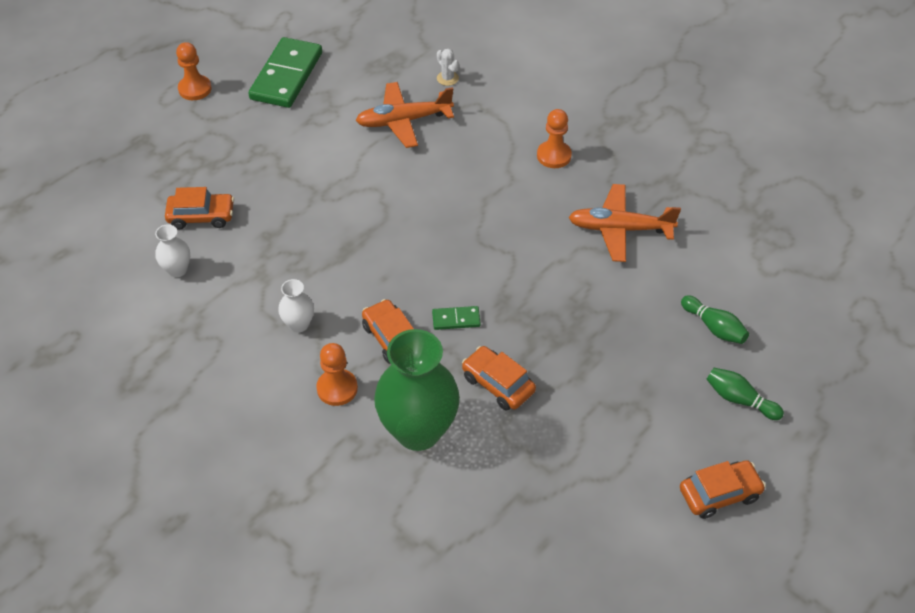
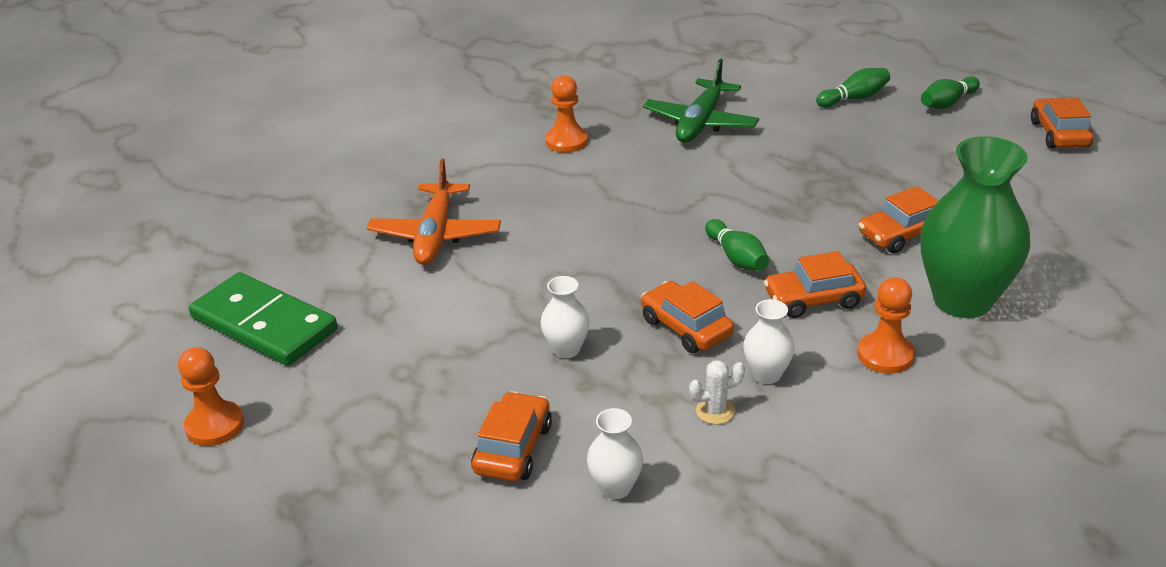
camera: 70 degrees left, 15 degrees down
green domino [432,306,481,330] -> none
white cactus [437,49,459,86] -> white cactus moved to [689,360,745,424]
orange plane [568,184,681,262] -> green plane [643,59,759,143]
none -> white vase [540,276,590,358]
none -> orange car [641,281,734,353]
none -> green bowling pin [705,219,769,271]

